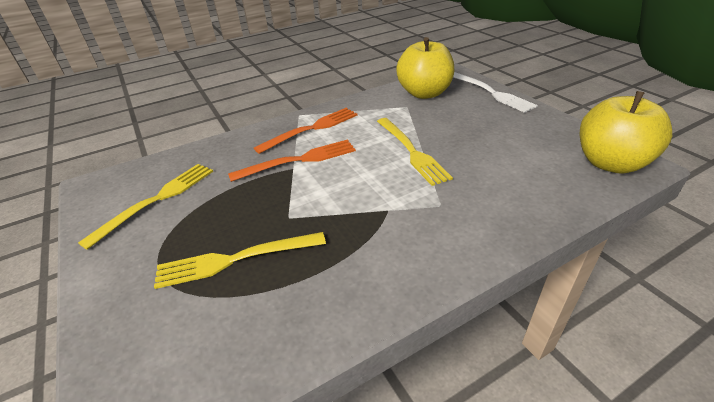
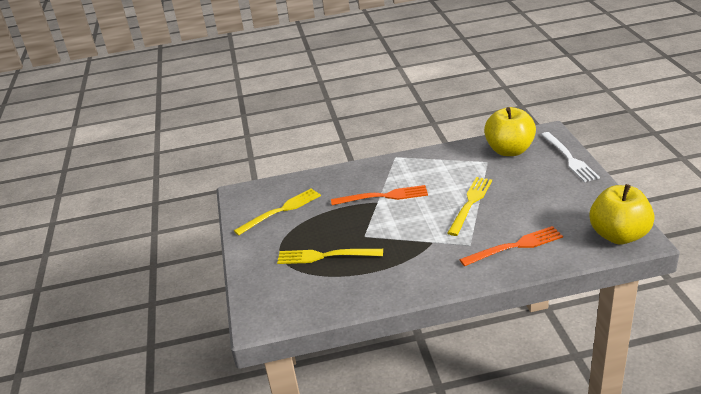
camera: 20 degrees right, 5 degrees down
orange fork [254,108,358,154] -> orange fork moved to [459,226,563,266]
yellow fork [377,118,453,186] -> yellow fork turned 150 degrees counterclockwise [447,177,492,236]

